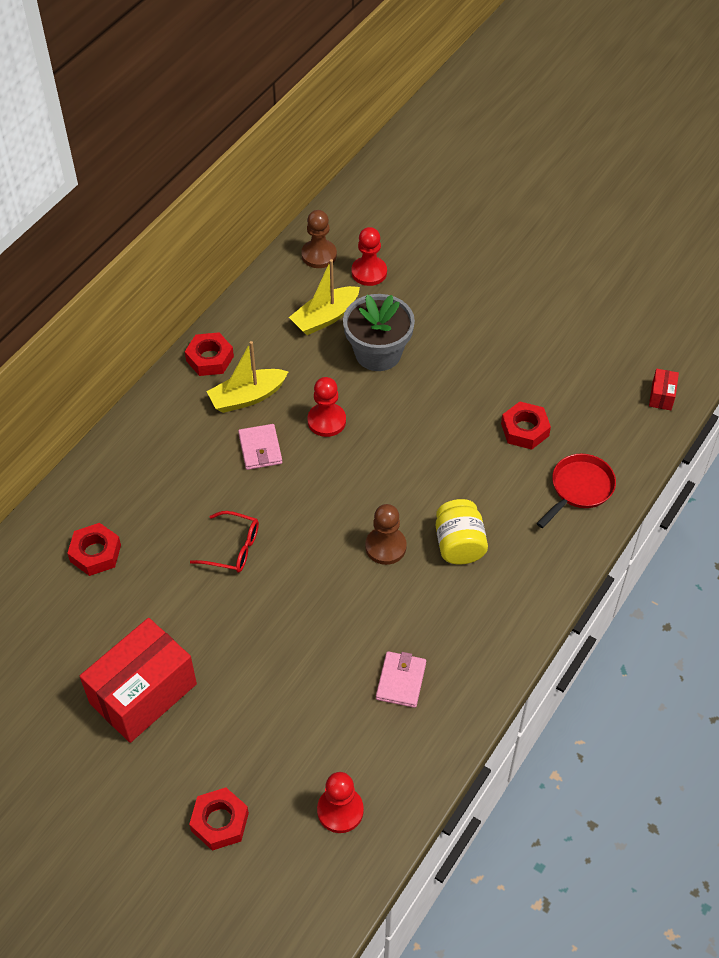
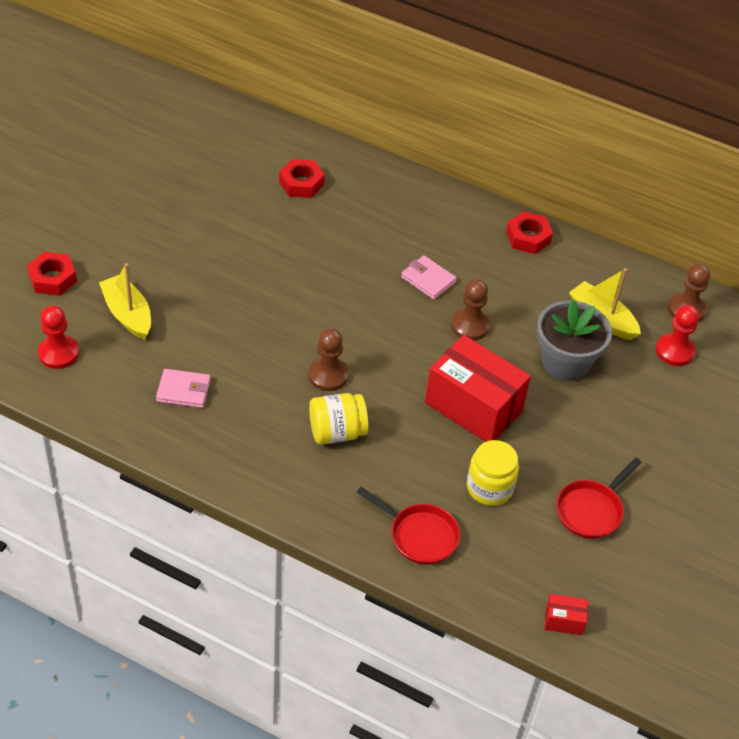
camera: 80 degrees right, 5 degrees down
red box [80,618,197,743] -> red box moved to [425,335,531,442]
red glasses [190,511,259,573] -> none
yellow boat [206,341,289,413] -> yellow boat moved to [99,263,151,340]
pink wallet [238,424,282,470] -> pink wallet turned 60 degrees clockwise [401,255,457,300]
red pawn [307,377,346,437] -> brown pawn [451,279,490,340]
red nut [501,402,551,450] -> yellow jar [467,440,519,506]
none -> red pan [556,458,642,539]

